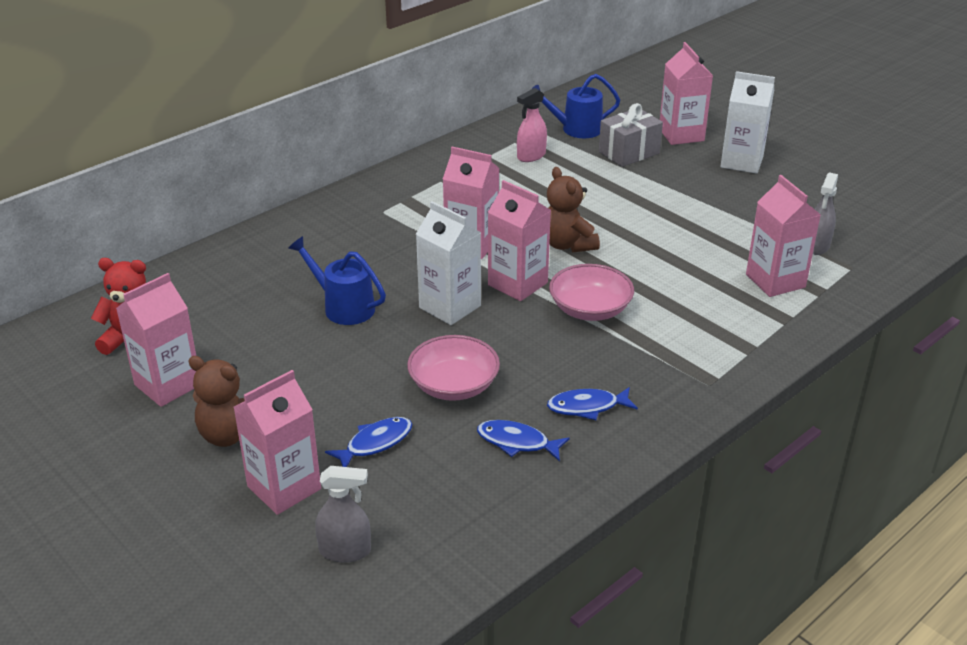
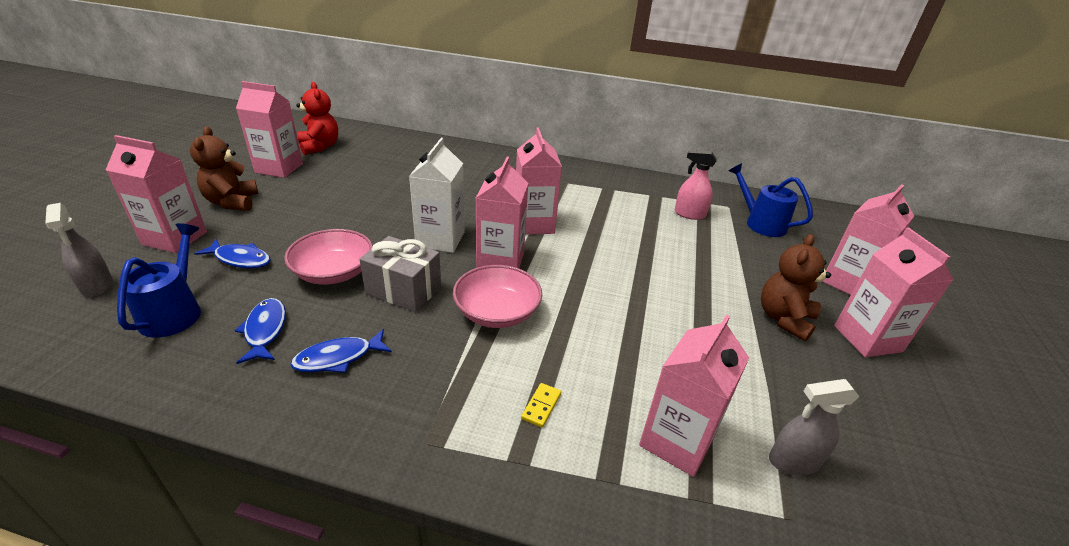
camera: 55 degrees right, 0 degrees up
blue watering can [288,236,386,325] -> blue watering can moved to [117,223,201,338]
brown teddy bear [547,167,600,252] -> brown teddy bear moved to [761,234,831,342]
blue fish [547,387,638,420] -> blue fish turned 75 degrees counterclockwise [290,329,392,373]
grey gift [599,103,663,167] -> grey gift moved to [360,236,441,312]
white carton [720,71,775,174] -> pink carton [834,227,954,357]
none -> yellow domino [521,383,561,428]

